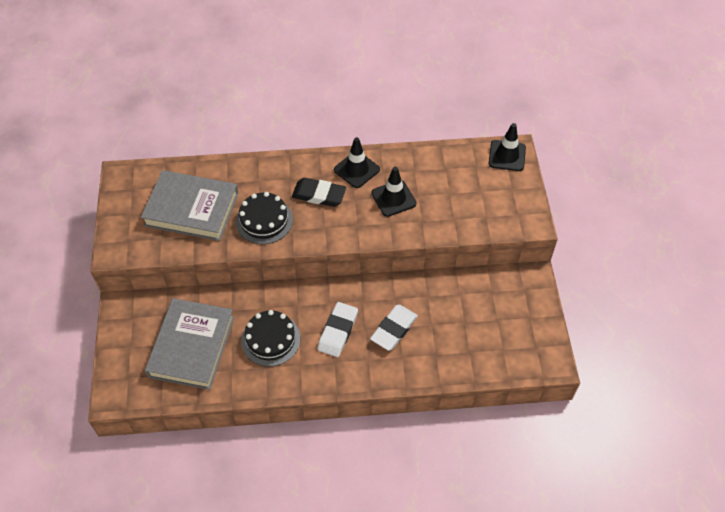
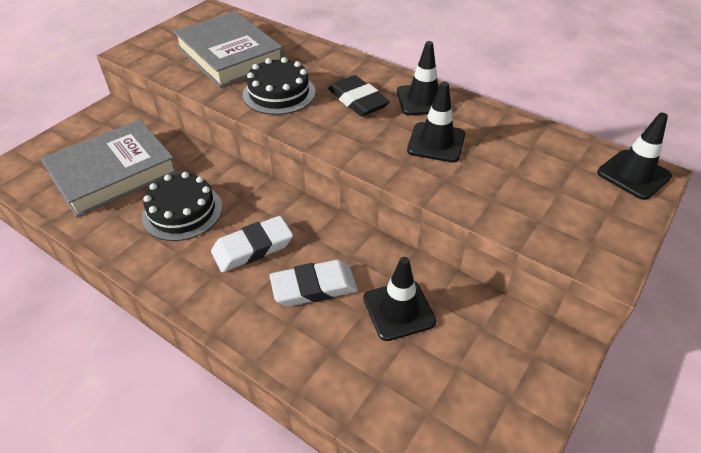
camera: 40 degrees right, 10 degrees down
none -> black traffic cone [363,257,437,341]

